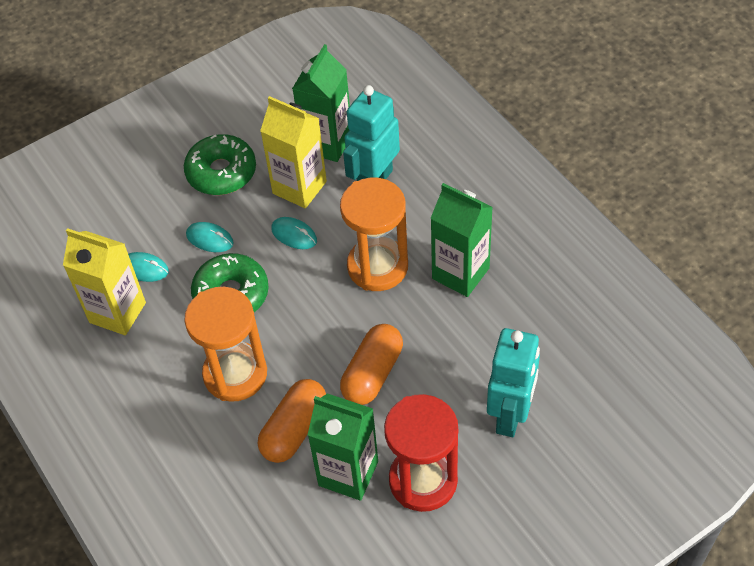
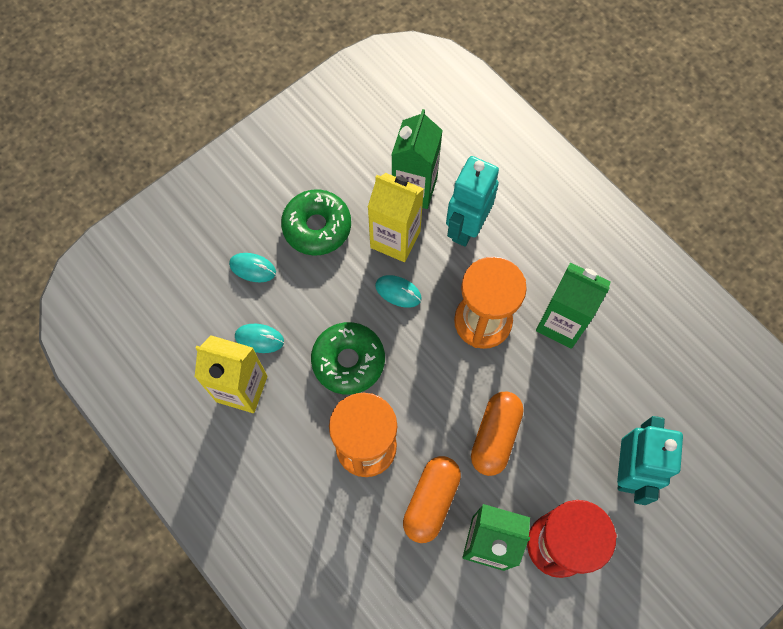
camera: 10 degrees left, 15 degrees up
turquoise mouse [186,222,234,252] -> turquoise mouse moved to [229,253,276,282]

